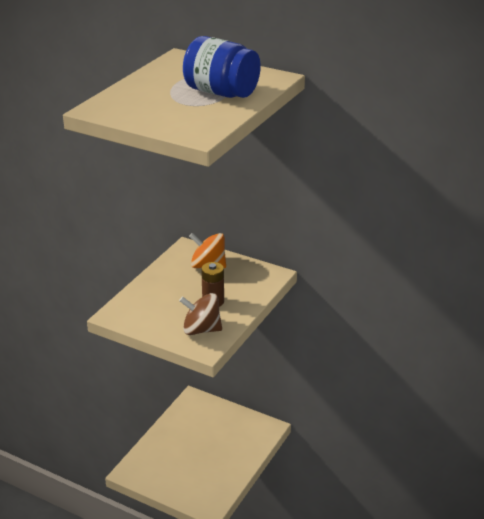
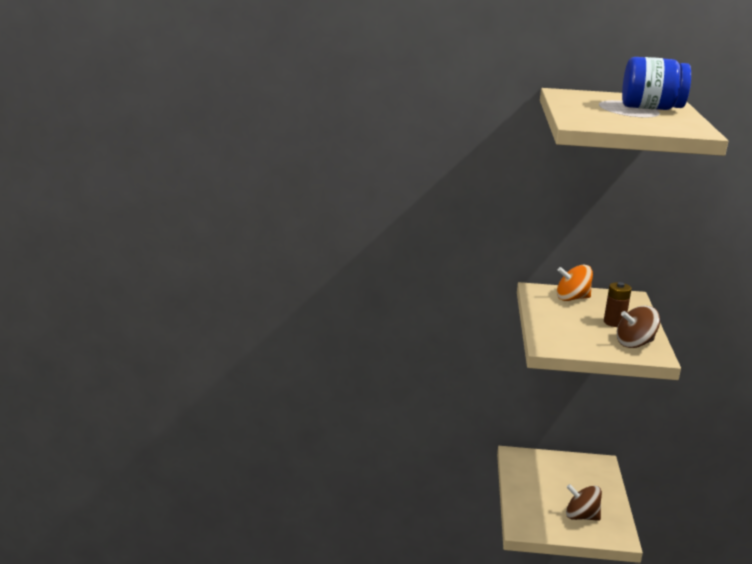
camera: 25 degrees left, 10 degrees down
none -> brown spinning top [566,484,602,521]

